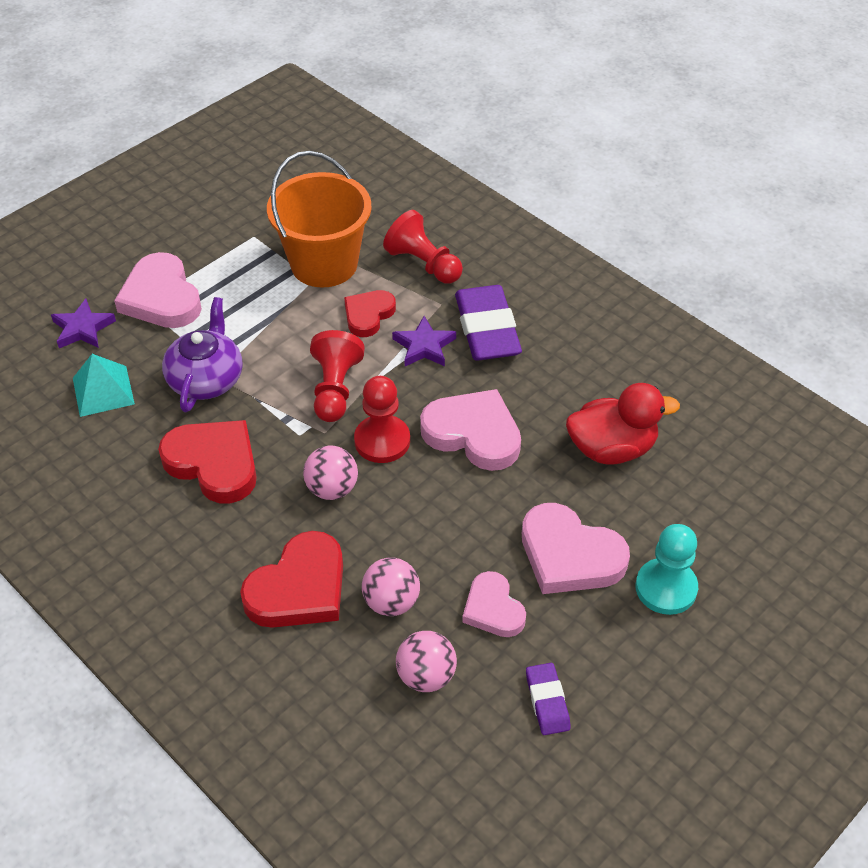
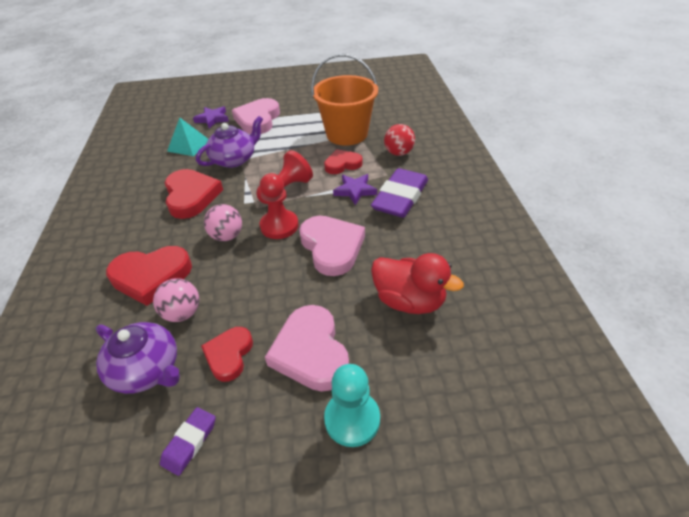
camera: 40 degrees right, 5 degrees down
red pawn [383,210,463,283] -> red ball [384,124,415,156]
pink ball [396,631,457,692] -> purple teapot [96,322,180,394]
pink heart [462,571,526,637] -> red heart [201,327,253,382]

